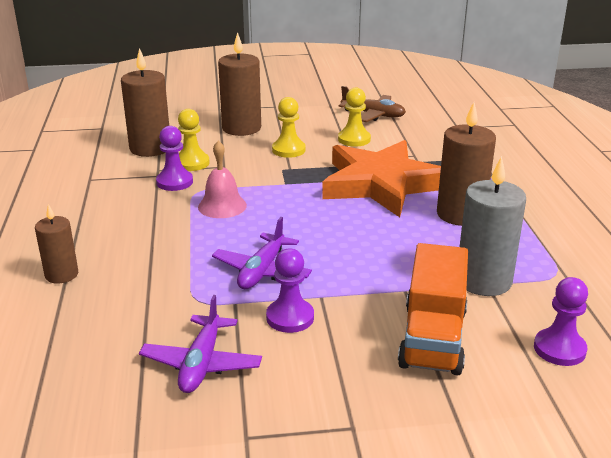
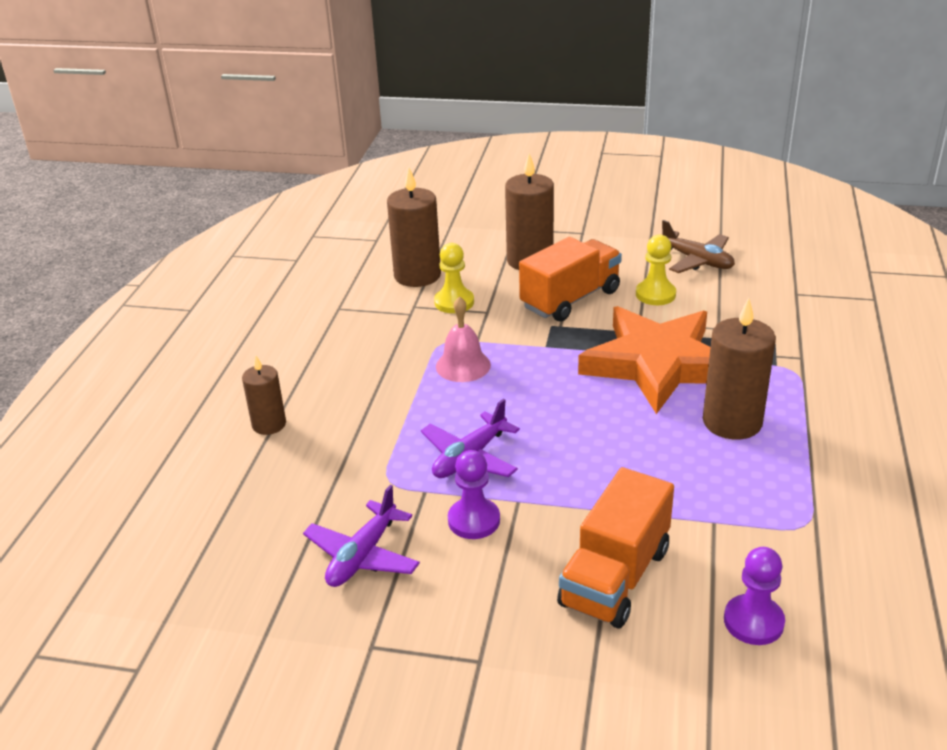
camera: 20 degrees right, 5 degrees up
purple pawn [156,126,193,191] -> none
yellow pawn [272,97,306,158] -> orange truck [519,237,622,322]
grey candle [460,156,526,296] -> none

